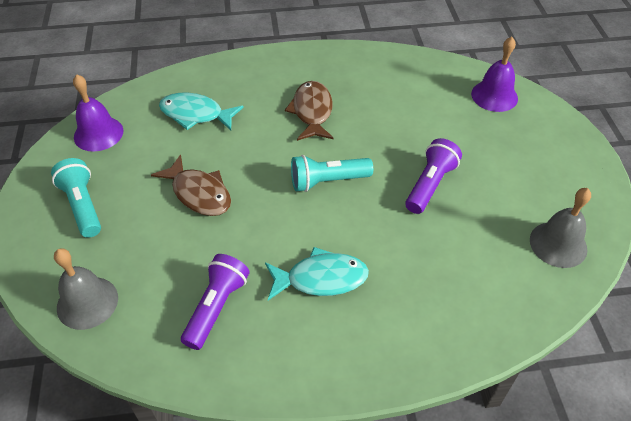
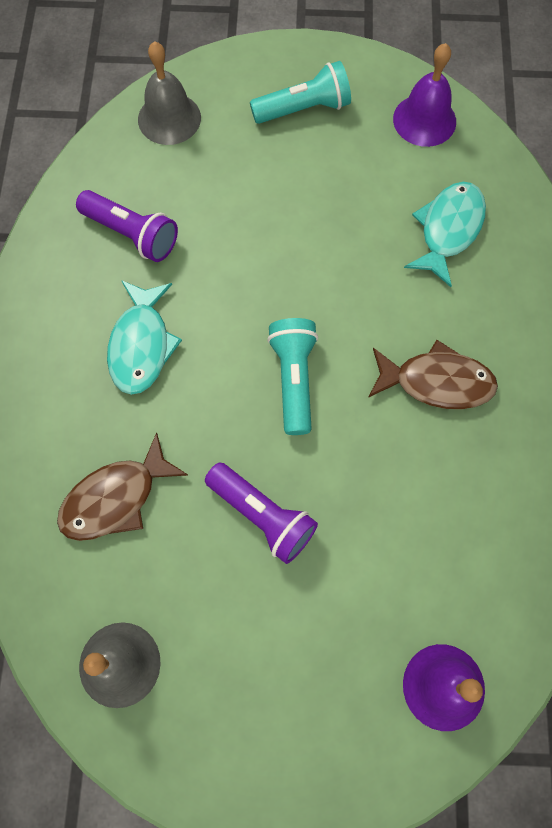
camera: 100 degrees right, 20 degrees up
brown fish [151,154,231,216] -> brown fish moved to [57,432,188,541]

